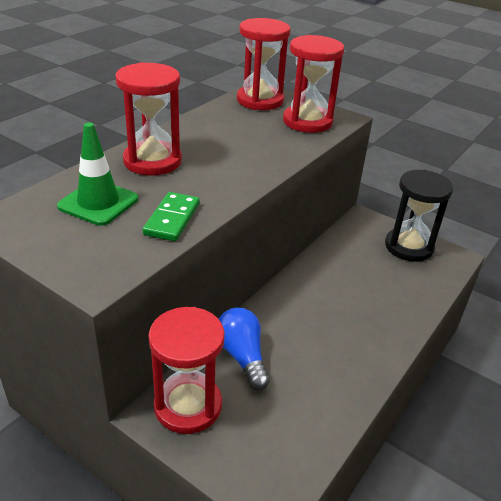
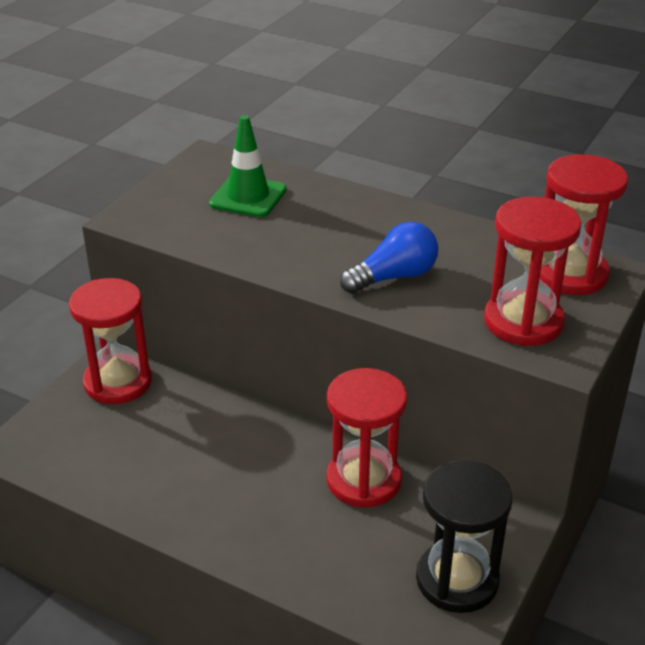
camera: 85 degrees right, 0 degrees up
red hourglass [116,62,182,176] -> red hourglass moved to [326,368,407,508]
green domino [143,192,200,241] -> none
blue light bulb [219,308,270,391] -> blue light bulb moved to [340,222,438,294]

